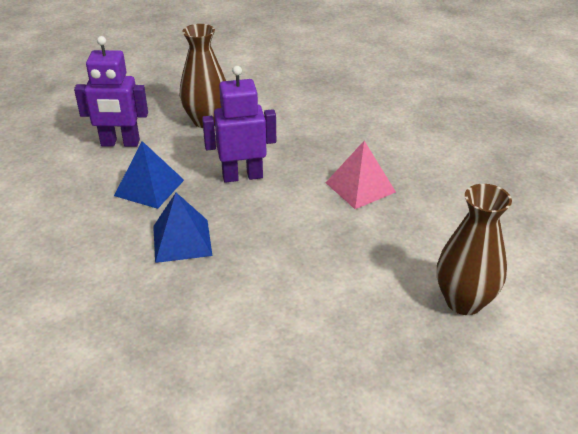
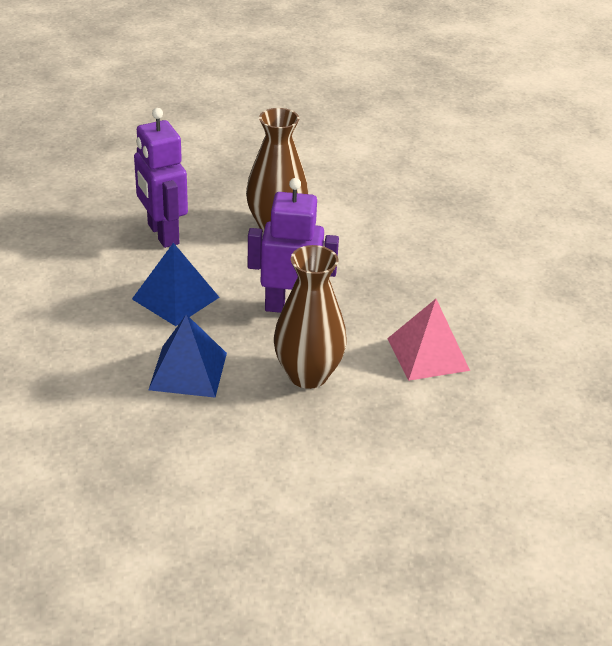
camera: 15 degrees right, 0 degrees up
purple robot [74,36,148,147] -> purple robot turned 45 degrees clockwise [134,108,188,248]
brown vase [437,184,512,315] -> brown vase moved to [274,245,347,389]

